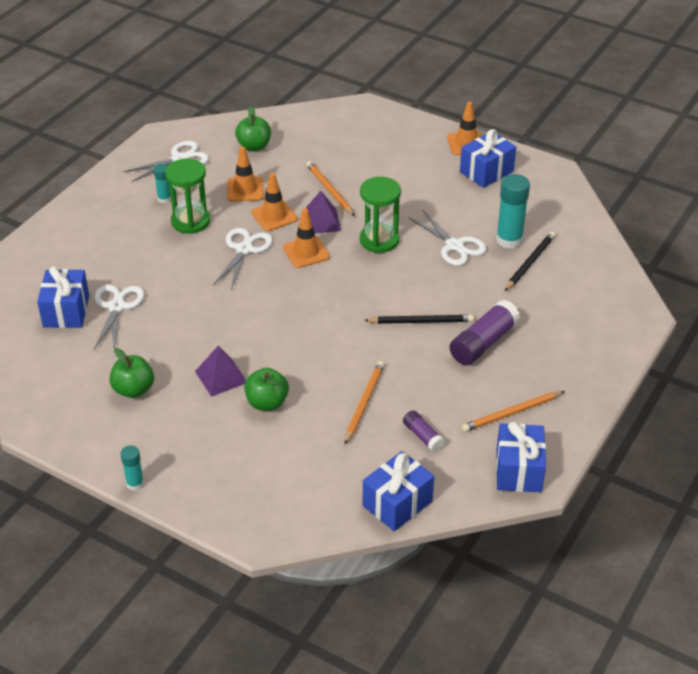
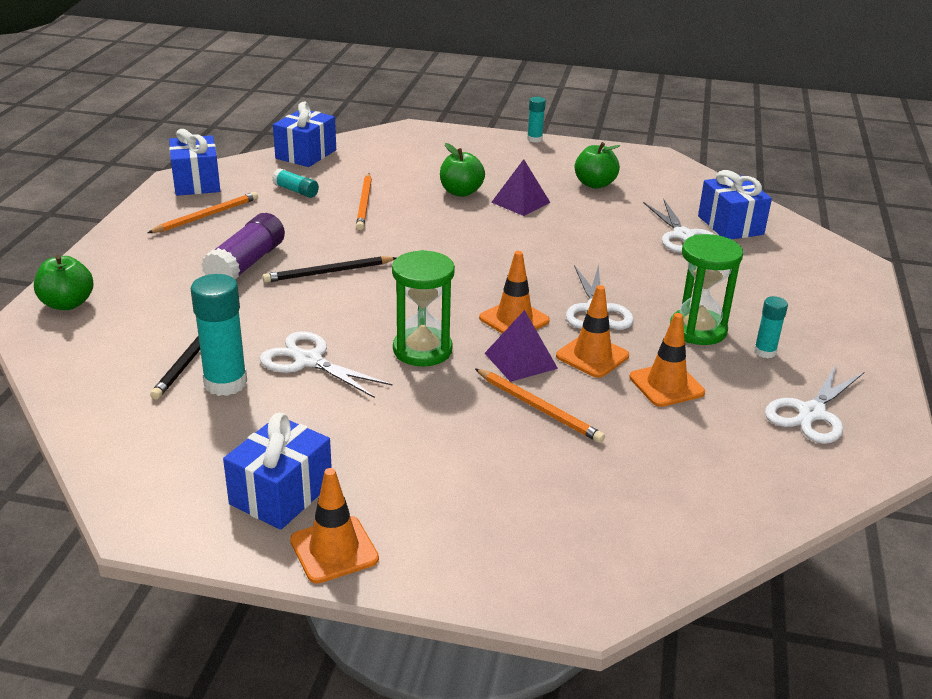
camera: 160 degrees right, 10 degrees down
green apple [235,106,271,151] -> green apple moved to [34,255,94,310]
purple glue stick [403,410,445,452] -> turquoise glue stick [272,168,319,198]

